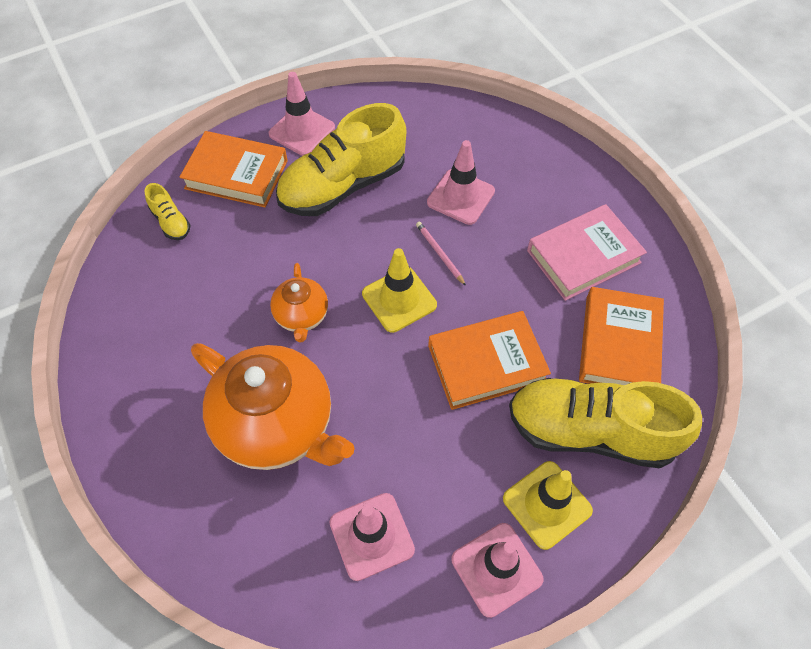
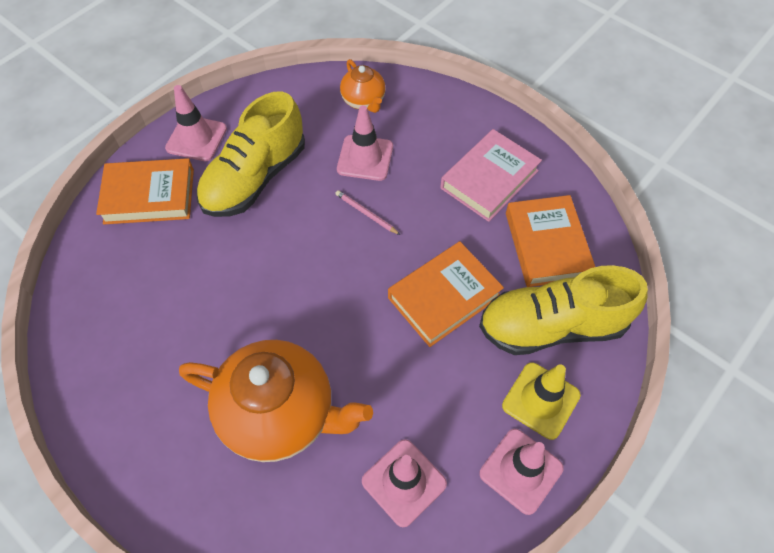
camera: 20 degrees left, 0 degrees up
yellow shoe [144,183,190,240] -> none
orange teapot [270,263,328,343] -> orange teapot moved to [340,59,386,113]
yellow traffic cone [362,248,437,333] -> none

